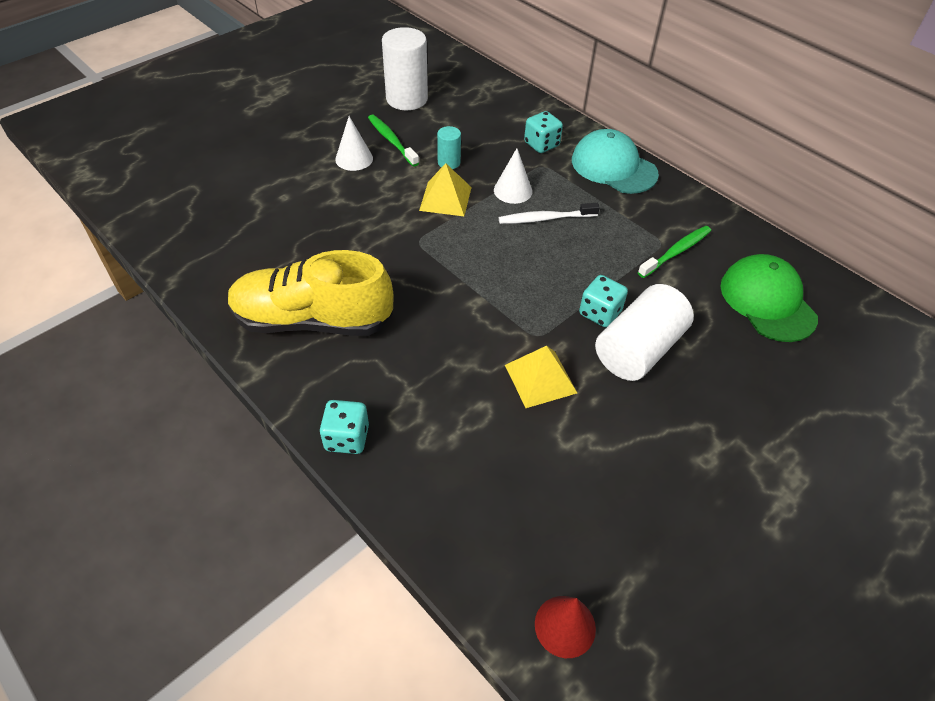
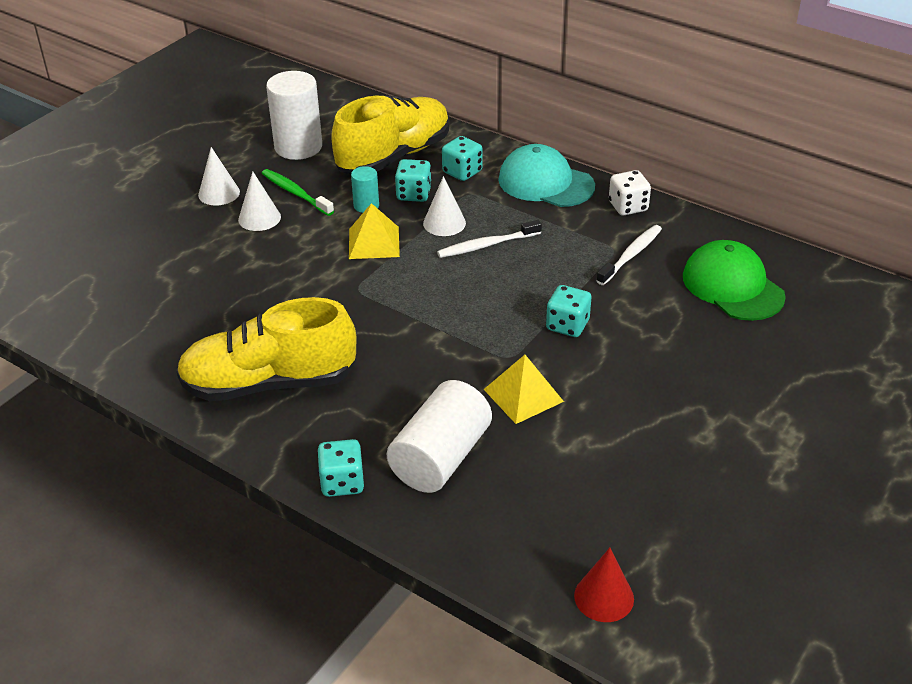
camera: 10 degrees left, 10 degrees down
white cylinder [595,284,694,381] -> white cylinder moved to [387,380,492,493]
green toothbrush [638,226,711,278] -> white toothbrush [596,225,662,285]
none -> white cone [198,147,240,206]
none -> yellow shoe [331,95,449,174]
none -> turquoise dice [395,159,432,202]
none -> white dice [609,170,651,216]

